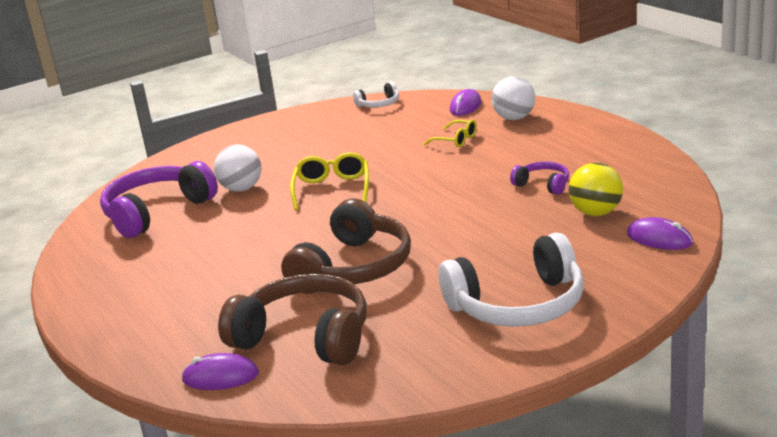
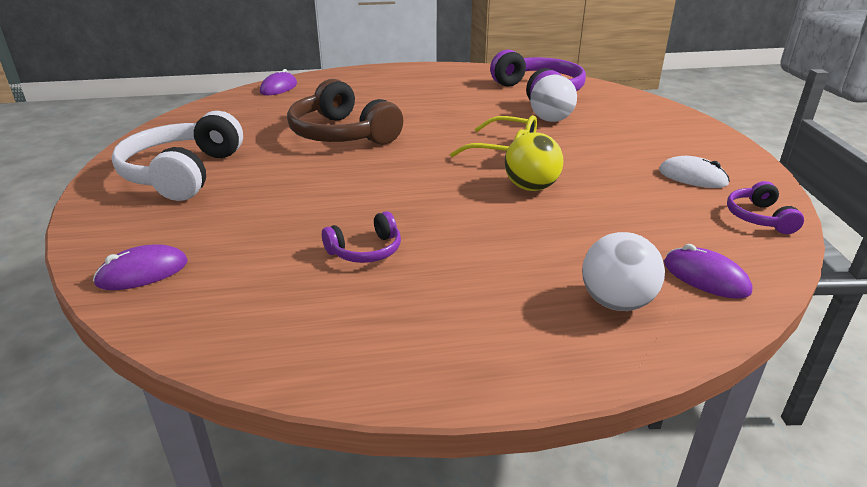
camera: 110 degrees right, 5 degrees up
brown headphones [218,274,367,365] -> none
white headphones [353,82,399,108] -> purple headphones [727,181,804,234]
yellow glasses [424,119,477,147] -> none
yellow ball [569,163,623,216] -> yellow ball moved to [505,132,563,191]
none -> white mouse [659,156,730,188]

